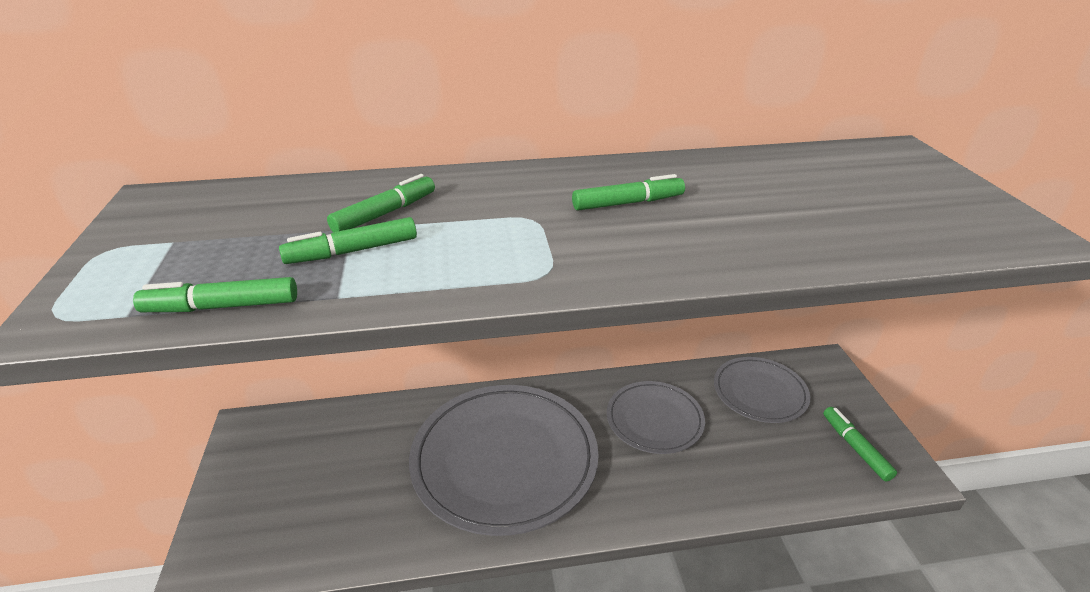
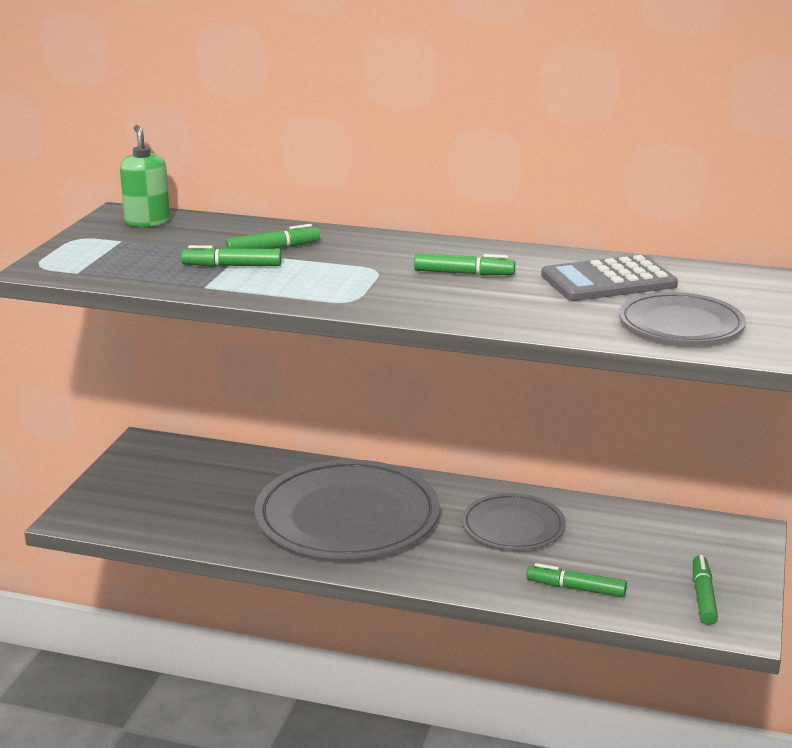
camera: 25 degrees right, 10 degrees down
green marker [133,277,297,312] -> green marker moved to [526,563,627,597]
grey plate [714,357,810,423] -> grey plate moved to [619,292,746,343]
none -> green soap dispenser [120,125,170,227]
none -> grey calculator [541,255,678,301]

